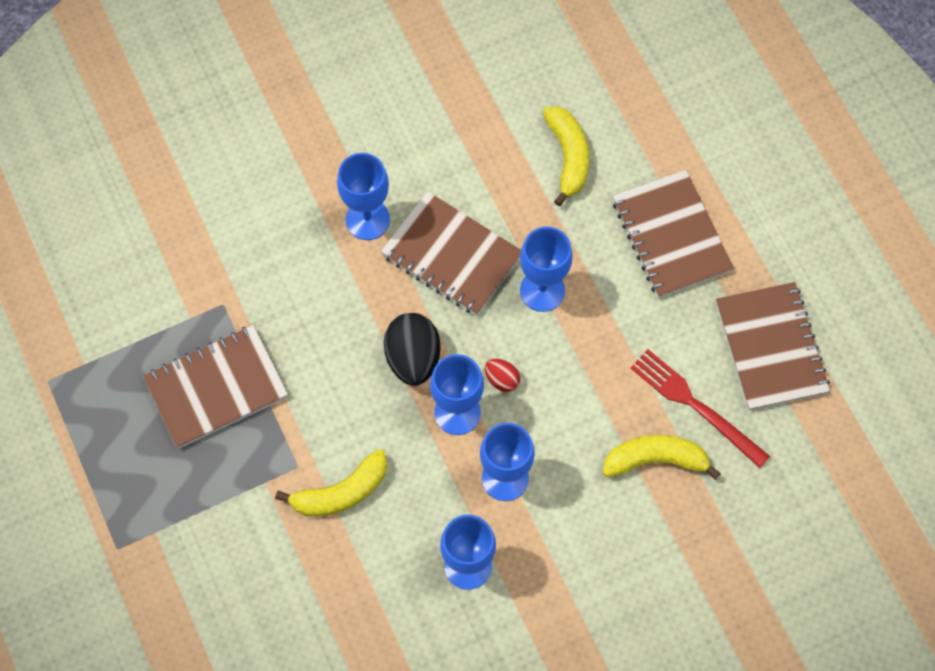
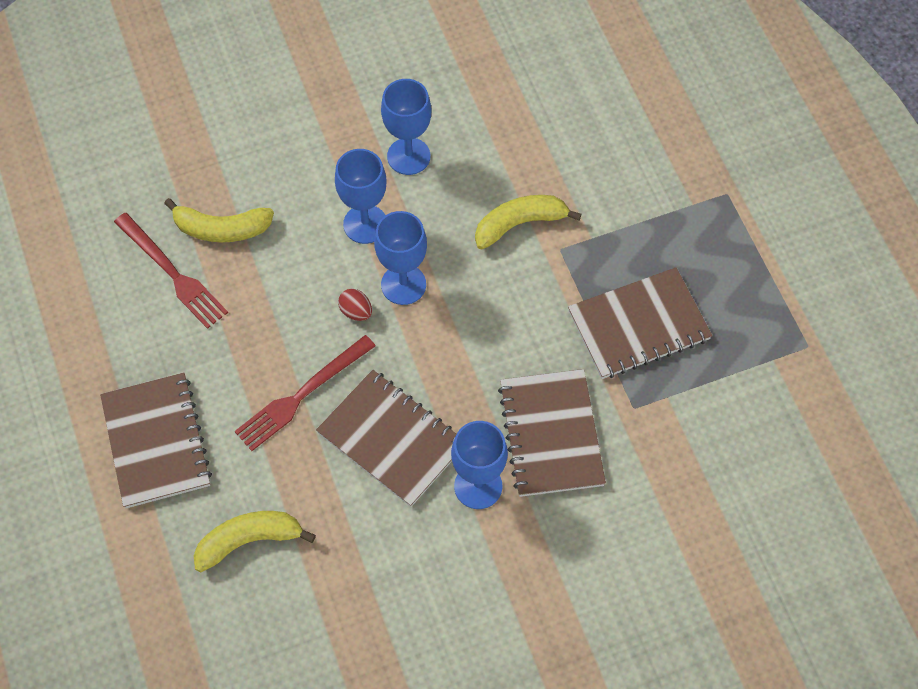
camera: 175 degrees left, 5 degrees down
black egg [384,313,440,386] -> none
blue goblet [520,227,573,312] -> red fork [235,335,376,451]
yellow banana [543,106,589,206] -> yellow banana turned 75 degrees clockwise [194,511,316,572]
brown notebook [716,282,830,411] -> brown notebook moved to [498,369,606,497]

